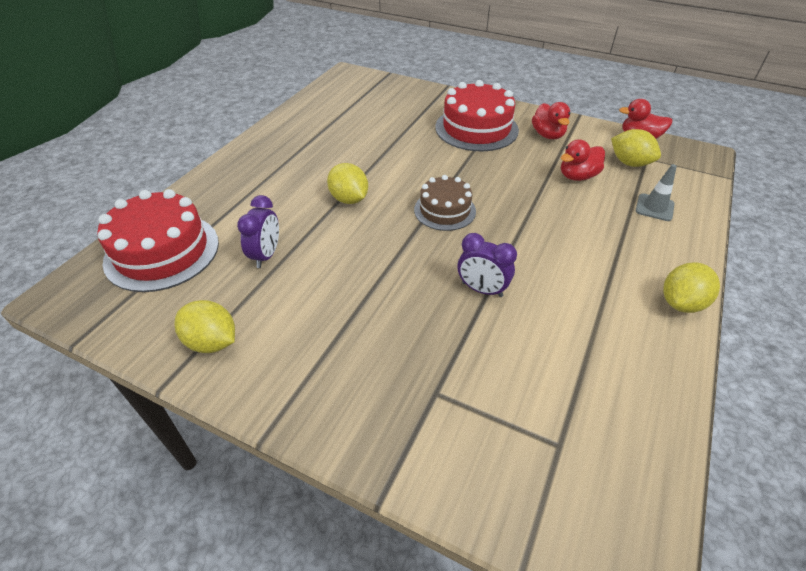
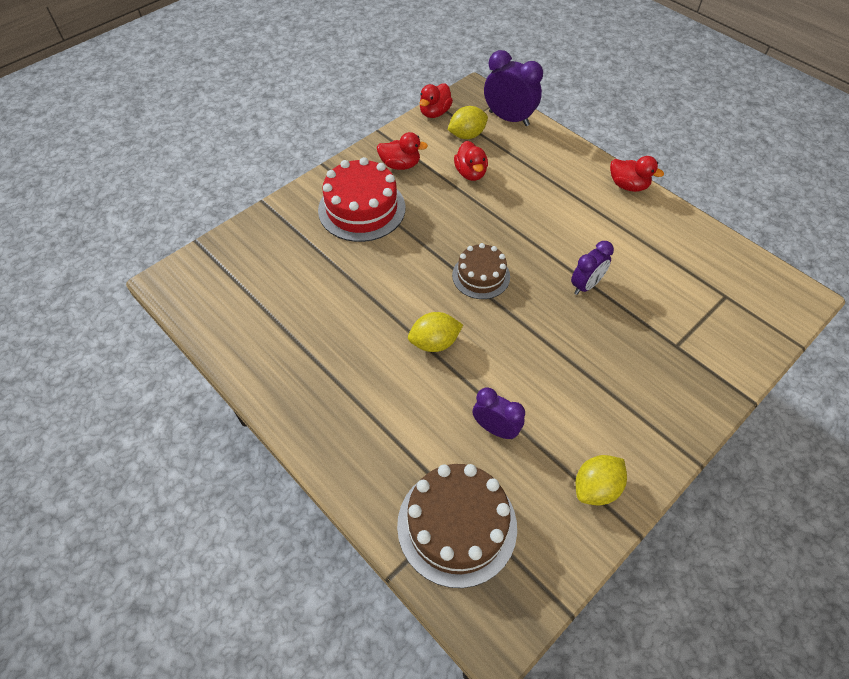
camera: 70 degrees left, 10 degrees up
red cake [98,189,219,292] -> brown cake [397,464,517,588]
grey traffic cone [636,164,677,221] -> none
yellow lemon [663,262,720,313] -> red duck [610,156,664,192]
none -> purple clock [484,50,543,126]

